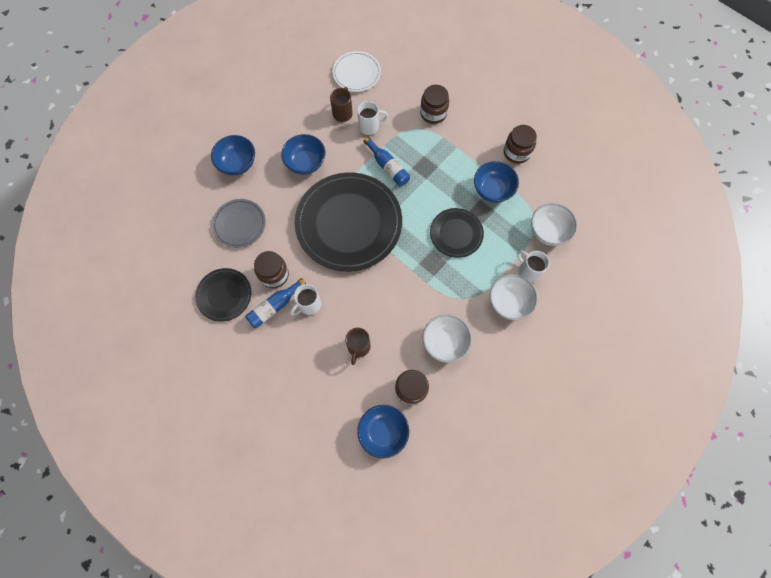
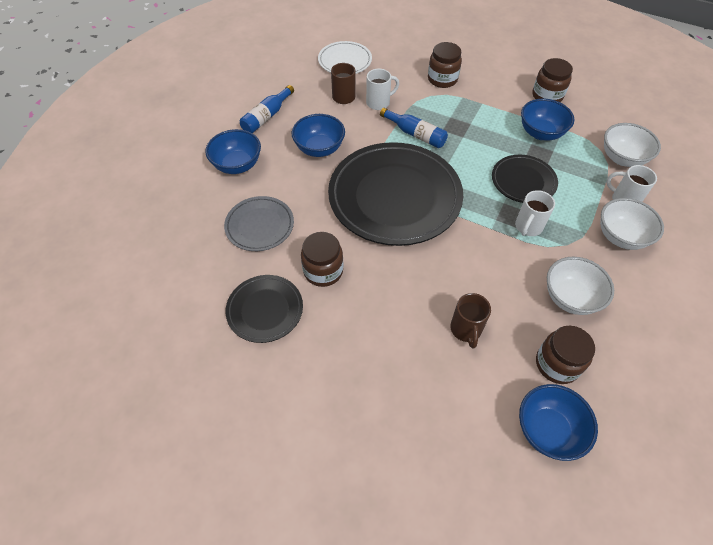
camera: 15 degrees left, 15 degrees down
blue bottle [245,278,306,328] -> blue bottle moved to [240,85,294,133]
white mug [290,284,321,316] -> white mug moved to [515,190,555,236]

